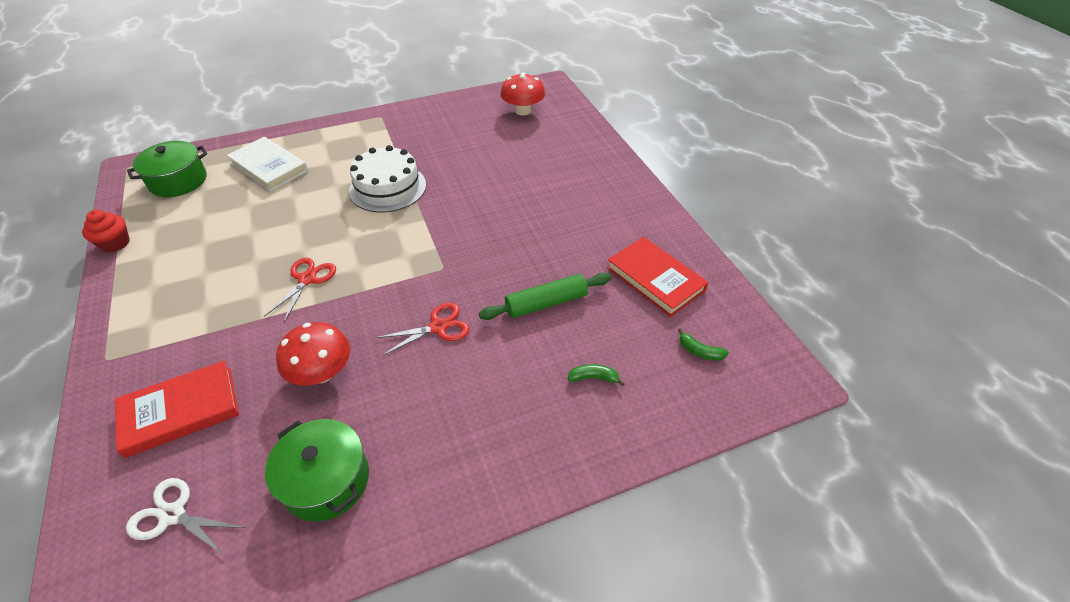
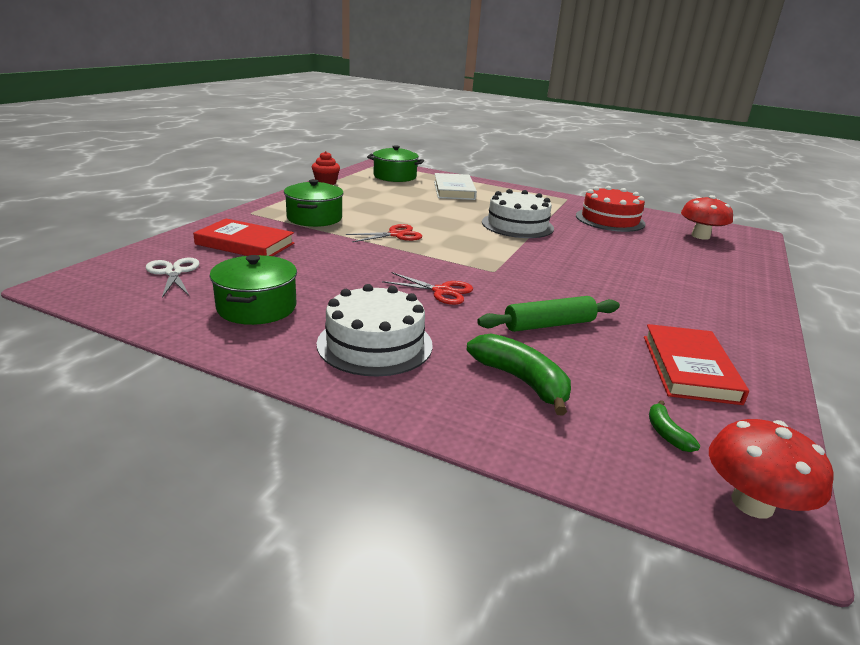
camera: 45 degrees right, 20 degrees down
red mushroom [276,322,350,386] -> red mushroom moved to [709,419,834,518]
green rolling pin [479,273,611,320] -> green rolling pin turned 45 degrees counterclockwise [477,296,620,332]
green banana [568,364,625,386] -> green banana [467,333,571,416], size x2.00
none -> green pot [284,179,344,227]
none -> white cake [317,284,433,377]
none -> red cake [576,186,646,232]

